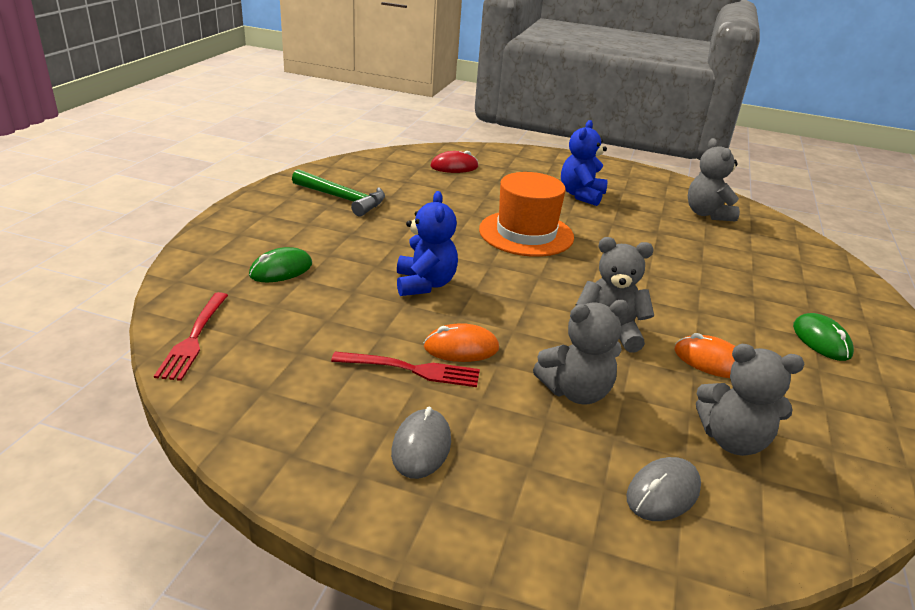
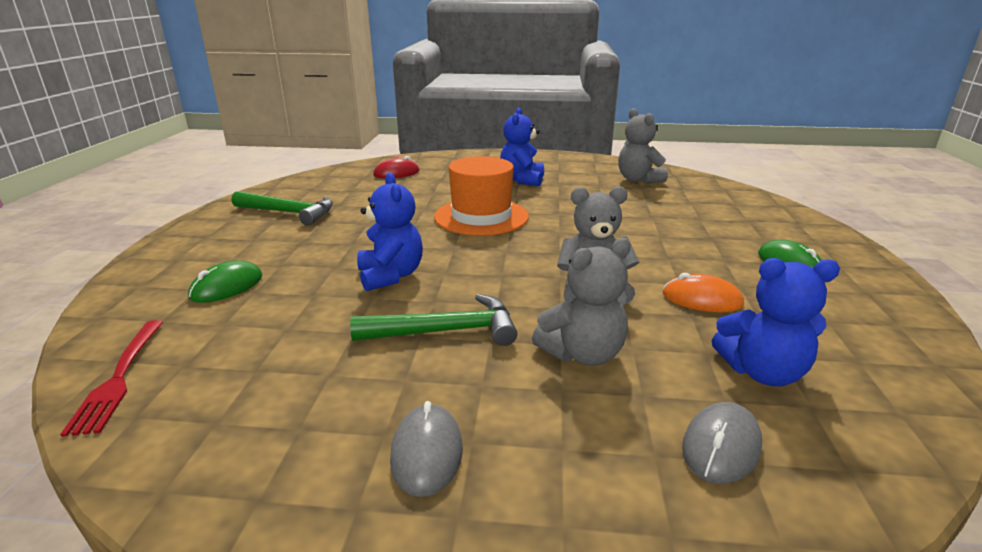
camera: 10 degrees left, 5 degrees down
red fork [331,352,480,387] -> none
orange mouse [424,323,499,362] -> green hammer [350,294,518,346]
grey teddy bear [696,344,805,456] -> blue teddy bear [712,258,840,387]

